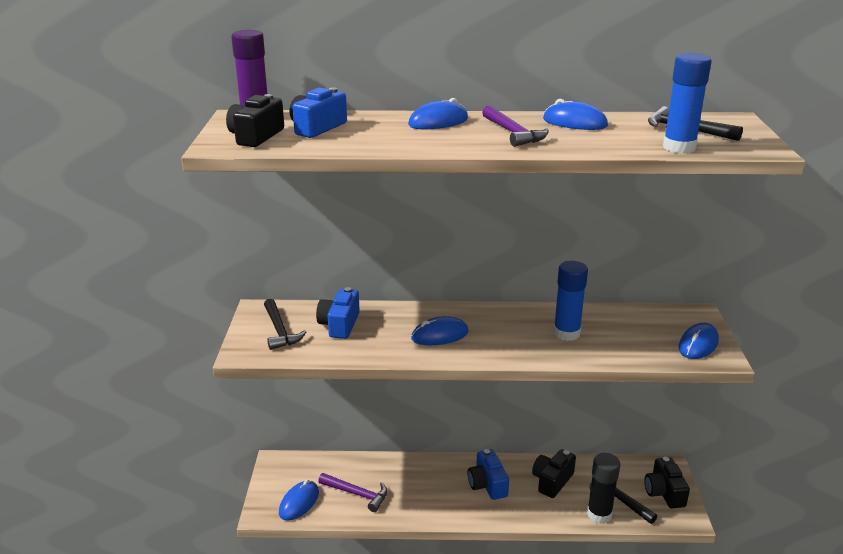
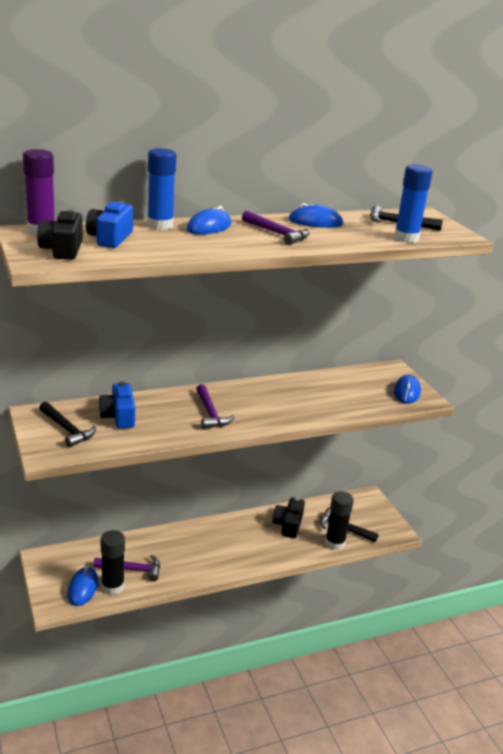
camera: 25 degrees left, 0 degrees up
blue mouse [411,316,469,345] -> purple hammer [196,384,235,429]
blue camera [468,449,509,500] -> none
blue glue stick [553,261,588,341] -> blue glue stick moved to [147,148,176,230]
black camera [644,457,690,509] -> none
none -> black glue stick [101,530,125,595]

